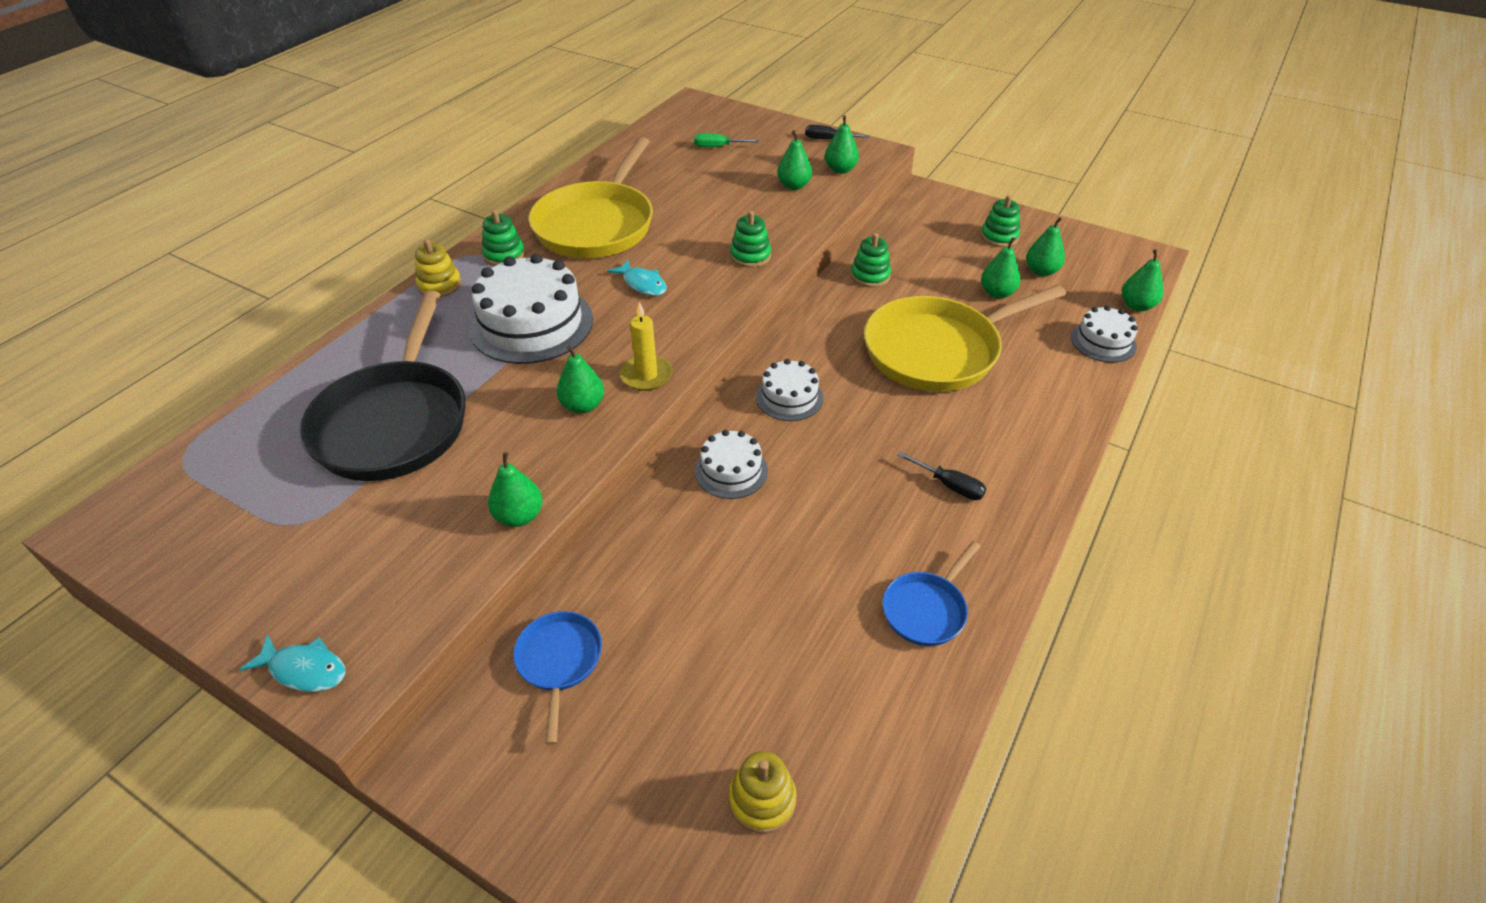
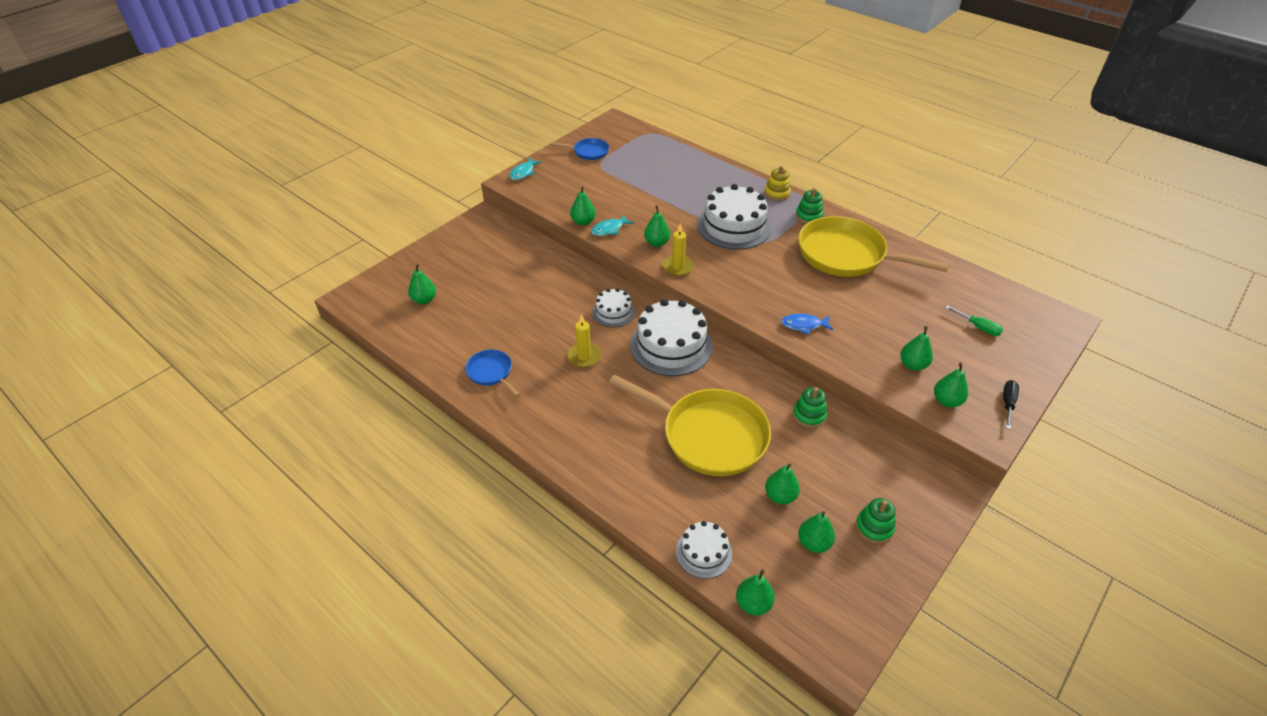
camera: 100 degrees right, 0 degrees up
black pan [299,291,466,481] -> none
blue pan [513,611,602,745] -> blue pan moved to [550,138,609,160]
turquoise fish [607,260,667,296] -> turquoise fish moved to [591,214,634,236]
green screwdriver [694,133,759,147] -> green screwdriver turned 120 degrees clockwise [945,305,1003,336]
yellow stacking toy [729,751,797,833] -> green pear [408,264,436,304]
green stacking toy [730,211,771,268] -> blue fish [781,314,833,335]
white cake [756,359,823,421] -> white cake [630,299,713,376], size x1.84
yellow pan [864,285,1066,391] -> yellow pan turned 135 degrees clockwise [609,375,771,476]
black screwdriver [897,452,986,500] -> none
none -> yellow candle [567,314,601,367]

